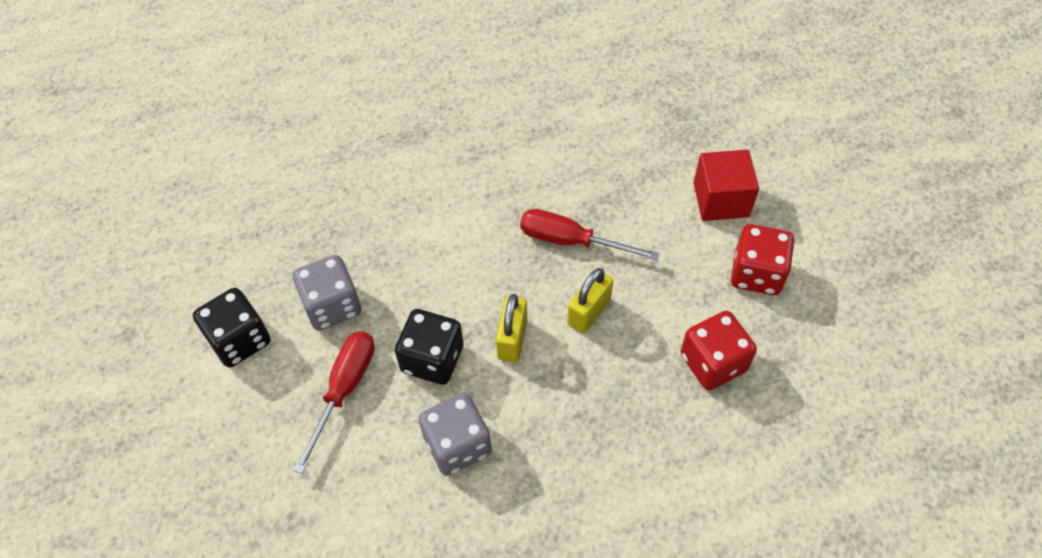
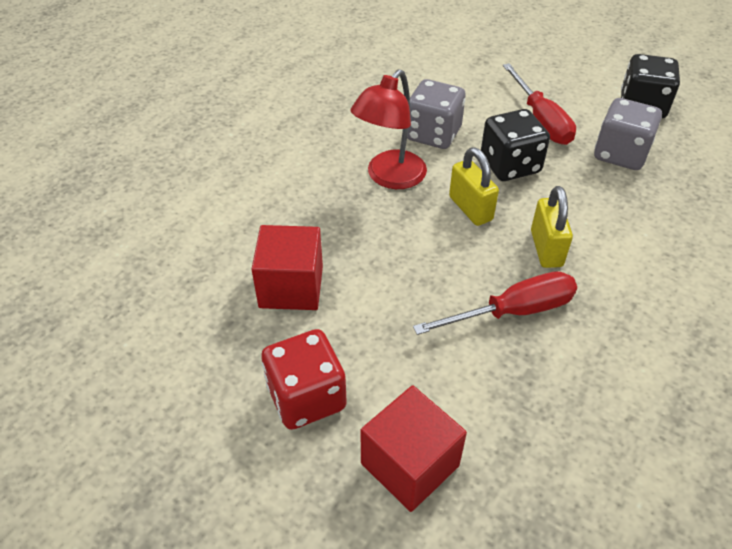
camera: 140 degrees right, 10 degrees down
yellow padlock [567,268,613,334] -> yellow padlock moved to [531,186,573,268]
red dice [680,311,757,390] -> red cube [251,225,323,310]
none -> red lamp [351,70,427,189]

